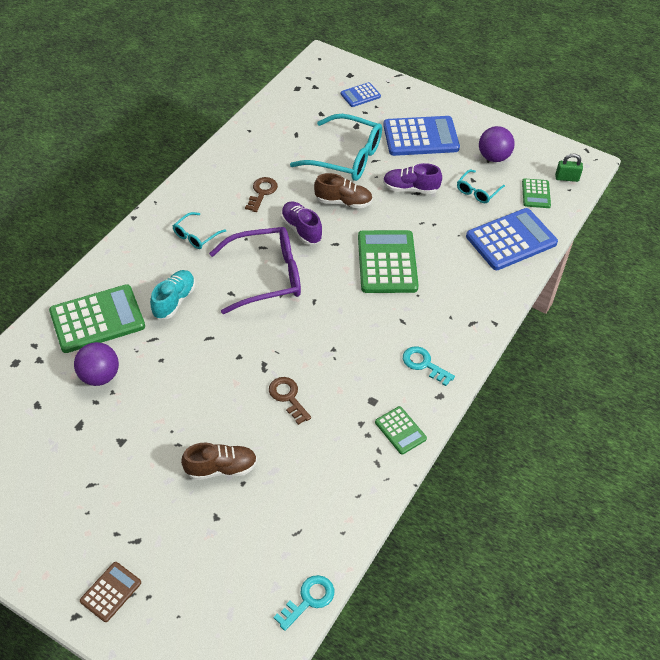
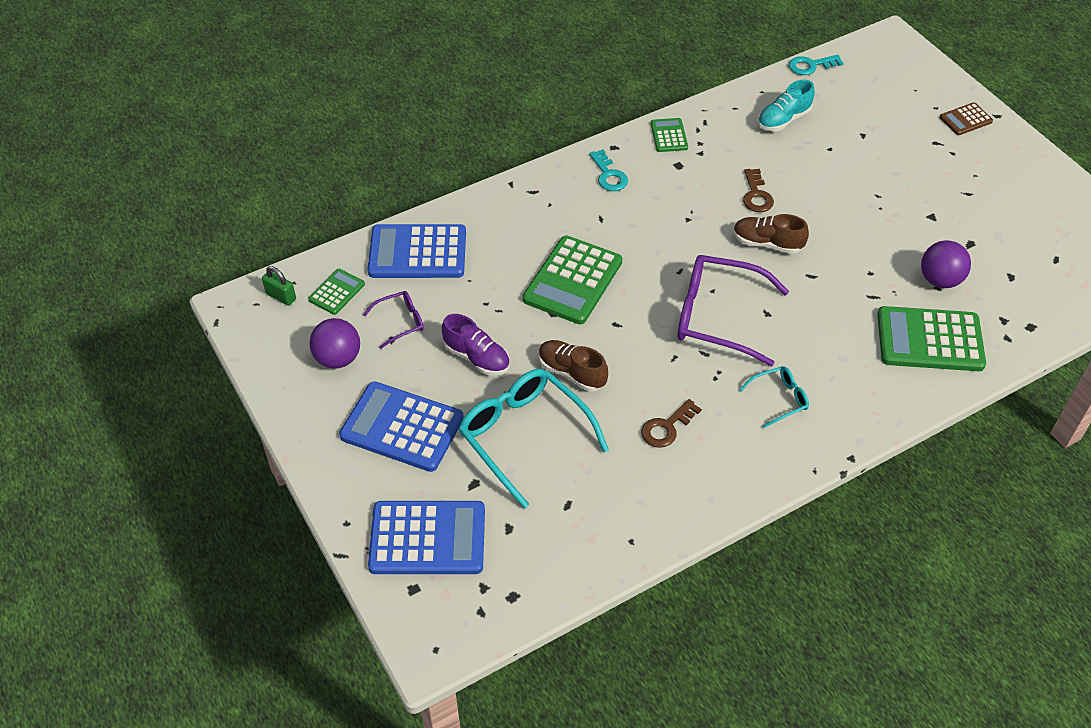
camera: 150 degrees left, 0 degrees up
turquoise shoe [150,270,195,319] -> turquoise shoe moved to [758,80,815,131]
brown shoe [181,443,257,480] -> brown shoe moved to [733,214,809,254]
purple shoe [281,201,323,245] -> none
blue calculator [341,82,381,107] -> blue calculator [368,501,485,574], size x1.96
turquoise glasses [457,170,505,203] -> purple glasses [363,291,424,349]

